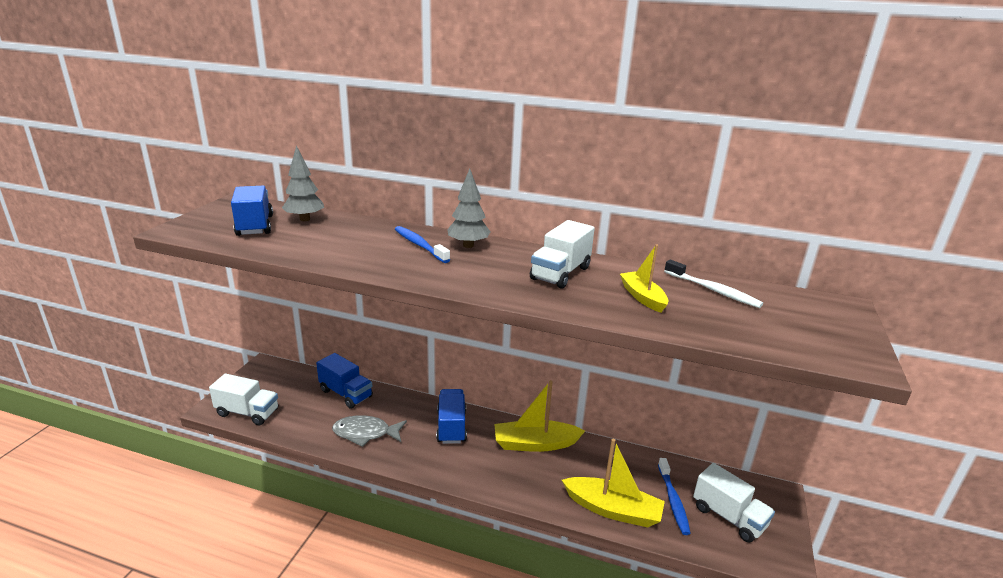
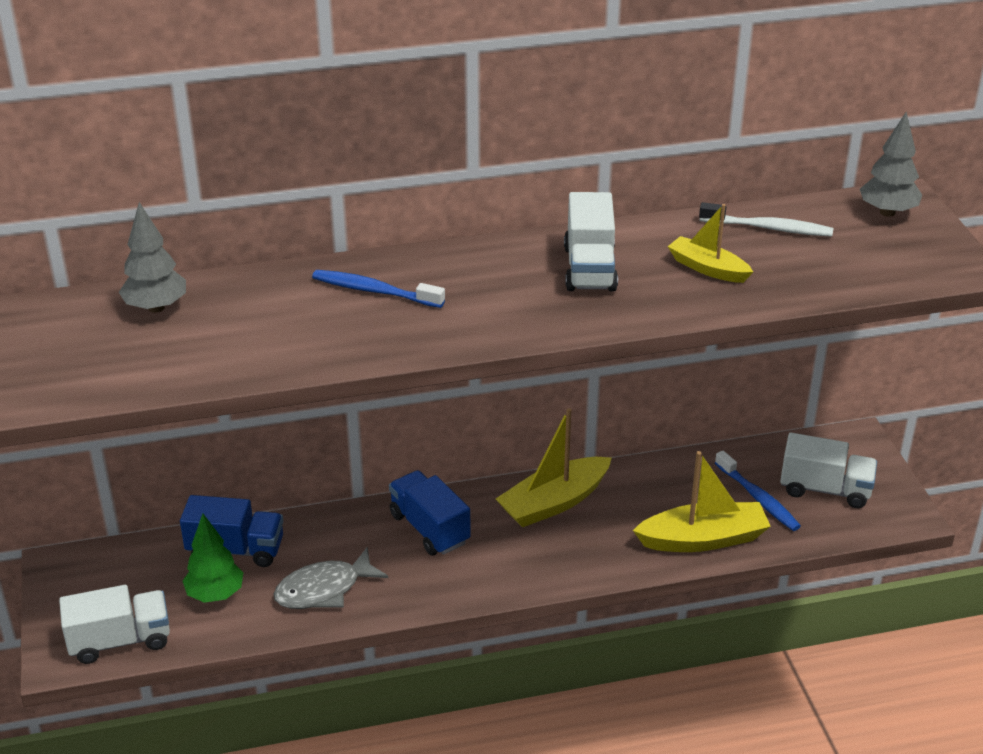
camera: 30 degrees left, 10 degrees up
blue truck [231,186,273,236] -> none
grey tree [447,168,490,248] -> grey tree moved to [860,112,922,217]
none -> green tree [183,514,243,603]

